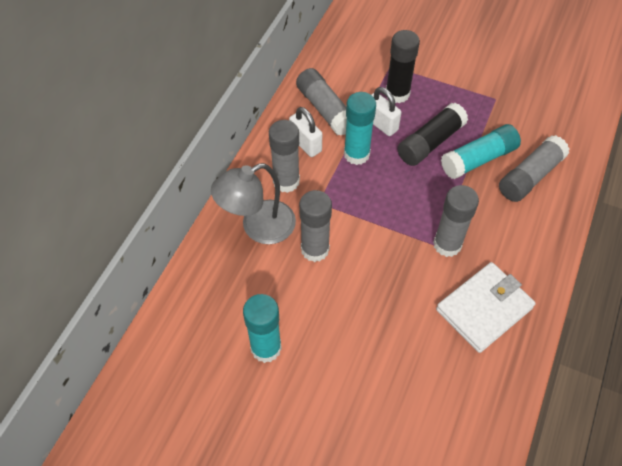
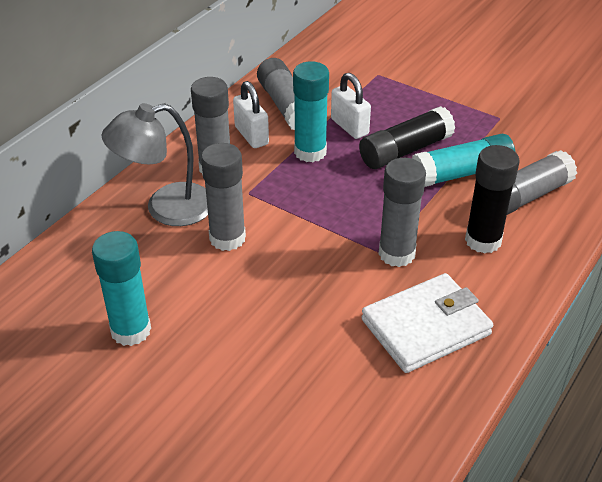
camera: 10 degrees right, 15 degrees down
black glue stick [386,30,420,103] -> black glue stick moved to [465,145,520,254]

